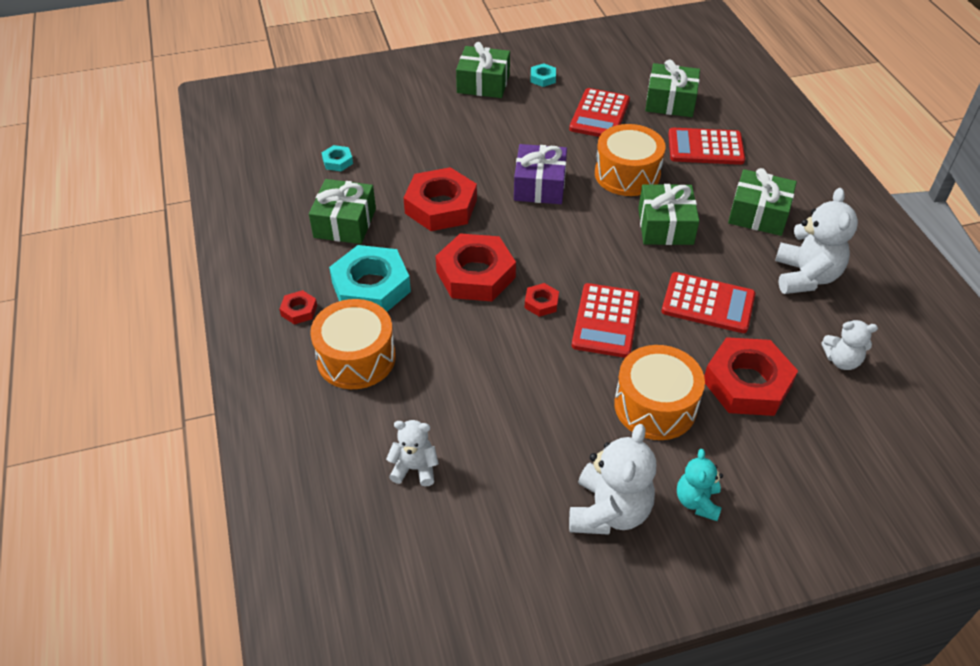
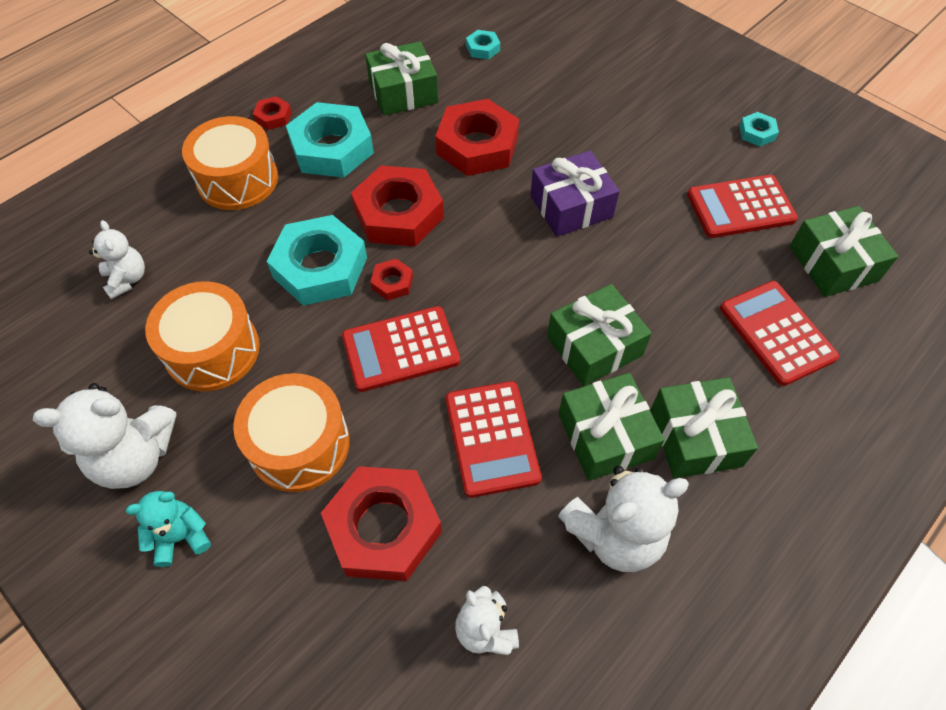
camera: 60 degrees right, 10 degrees up
green gift [456,42,510,98] -> green gift moved to [559,373,664,481]
orange drum [595,124,666,196] -> orange drum moved to [145,281,260,391]
none -> turquoise nut [267,215,367,306]

